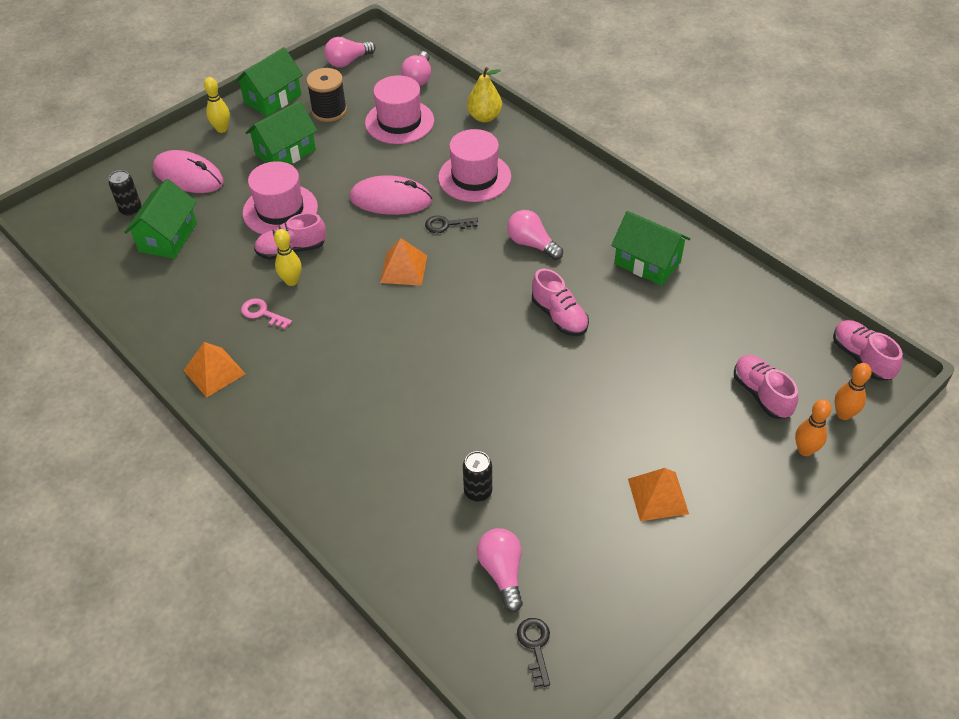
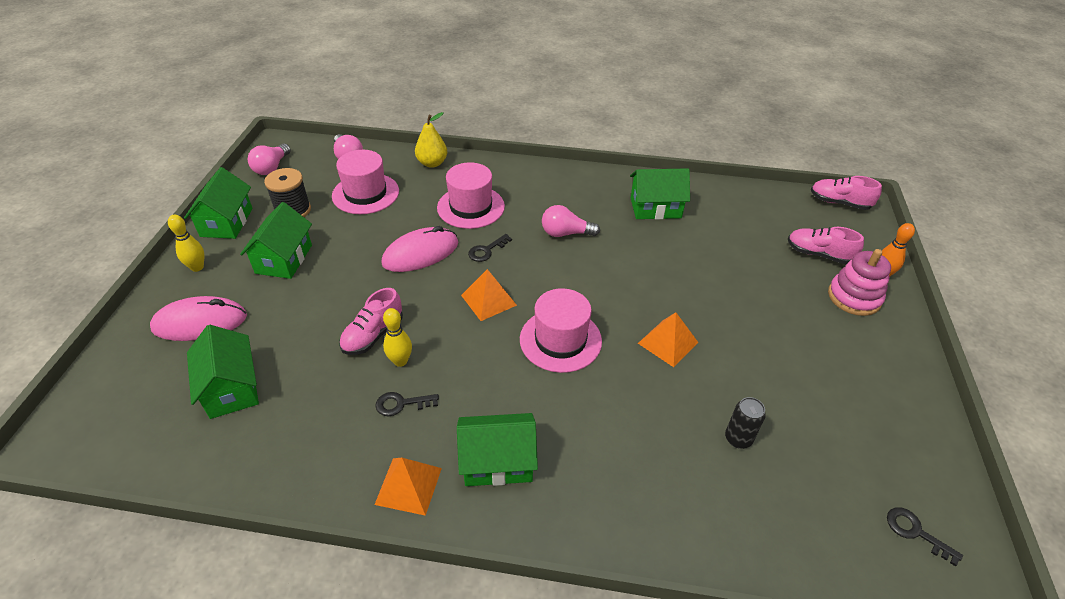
camera: 40 degrees left, 5 degrees down
black can [109,170,142,216] -> none
pink key [241,298,292,329] -> black key [375,392,439,416]
pink hat [243,161,318,234] -> pink hat moved to [520,288,602,373]
pink light bulb [477,528,523,612] -> none
pink shoe [532,269,589,336] -> none
orange pyramid [628,468,689,521] -> orange pyramid moved to [638,312,699,367]
orange bowling pin [834,363,872,420] -> none
none -> green house [457,413,538,486]
none -> pink stacking toy [828,249,891,316]

